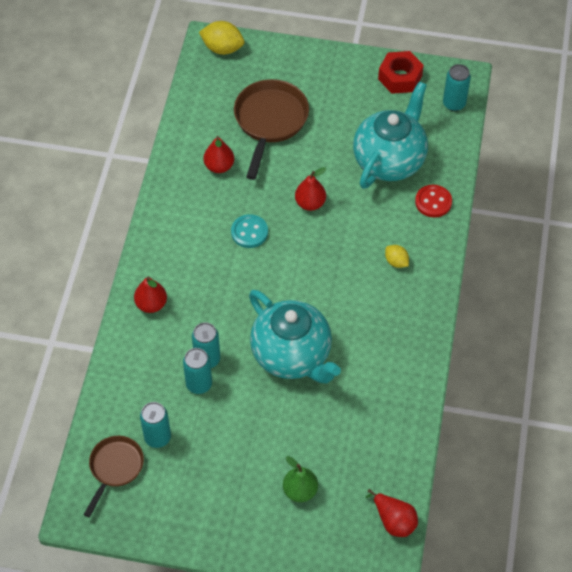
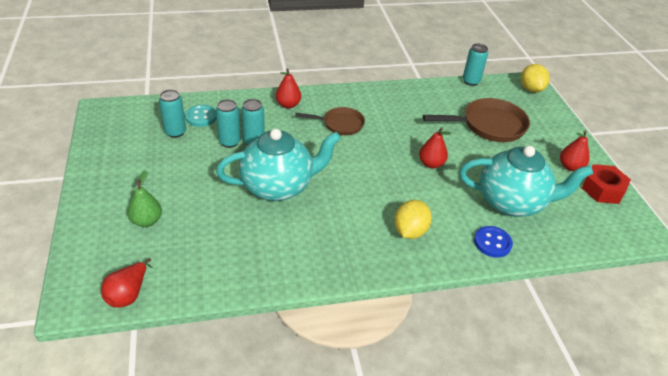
camera: 65 degrees right, 15 degrees down
brown pan [84,436,144,517] -> brown pan moved to [295,107,365,135]
red pear [203,136,234,173] -> red pear moved to [560,131,590,171]
turquoise button [231,214,268,248] -> turquoise button moved to [185,105,217,127]
turquoise teapot [249,290,341,383] -> turquoise teapot turned 135 degrees counterclockwise [216,129,341,201]
yellow lemon [385,245,409,268] -> yellow lemon [394,200,432,239], size x1.69
red button [415,185,452,217] -> blue button [474,226,513,257]
turquoise can [443,64,471,111] -> turquoise can moved to [463,43,488,86]

